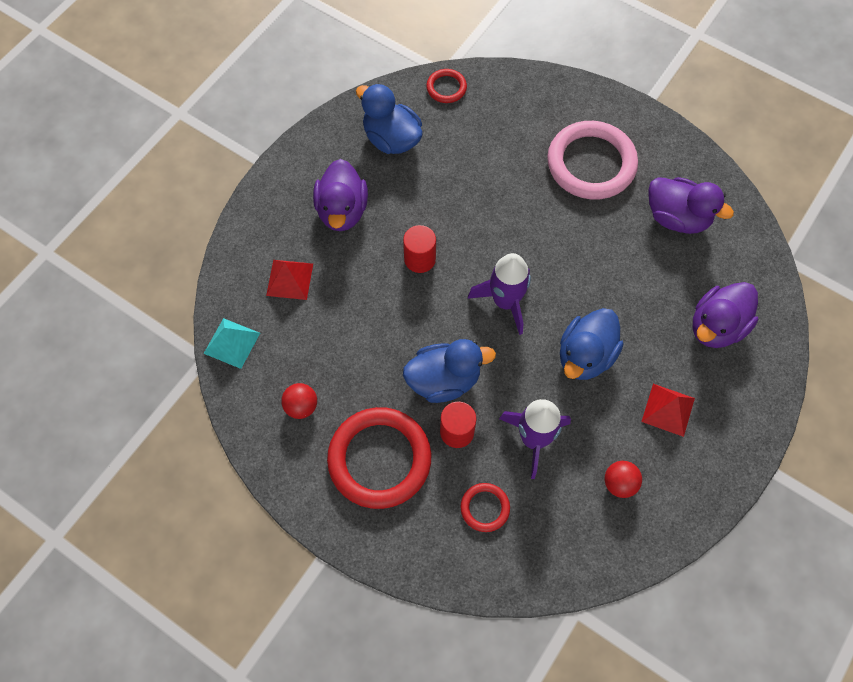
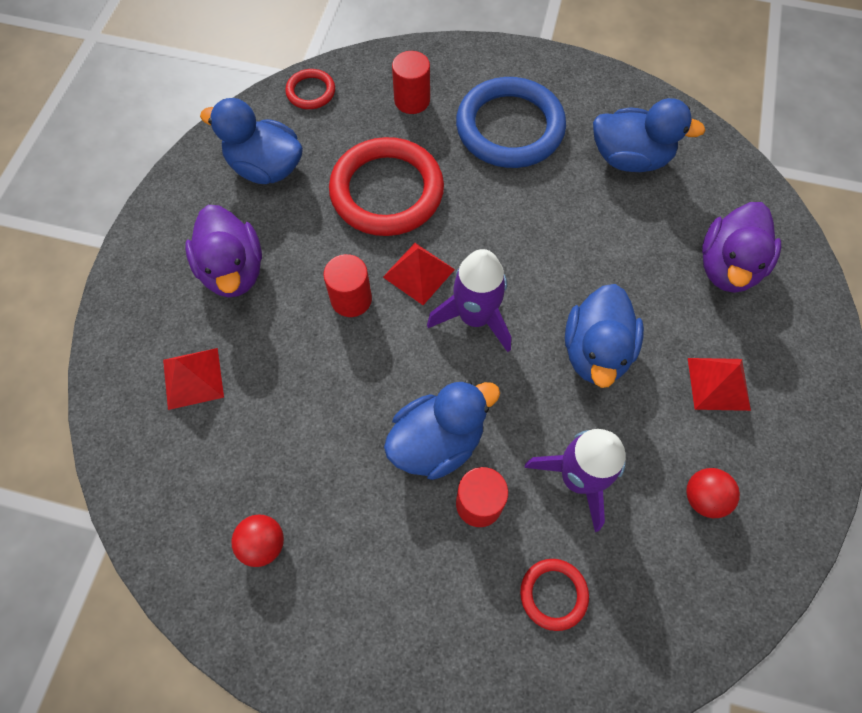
camera: 20 degrees left, 0 degrees up
turquoise pyramid [204,318,260,369] -> none
red ring [327,407,431,509] -> red ring moved to [329,137,444,236]
pink ring [547,121,638,200] -> blue ring [456,77,566,168]
purple duck [648,177,734,234] -> blue duck [593,98,705,172]
none -> red pyramid [383,243,455,305]
none -> red cylinder [392,51,430,114]

